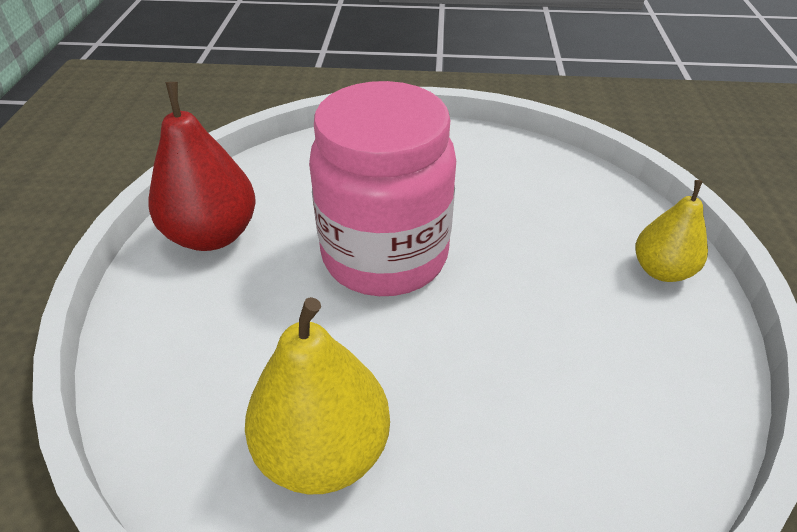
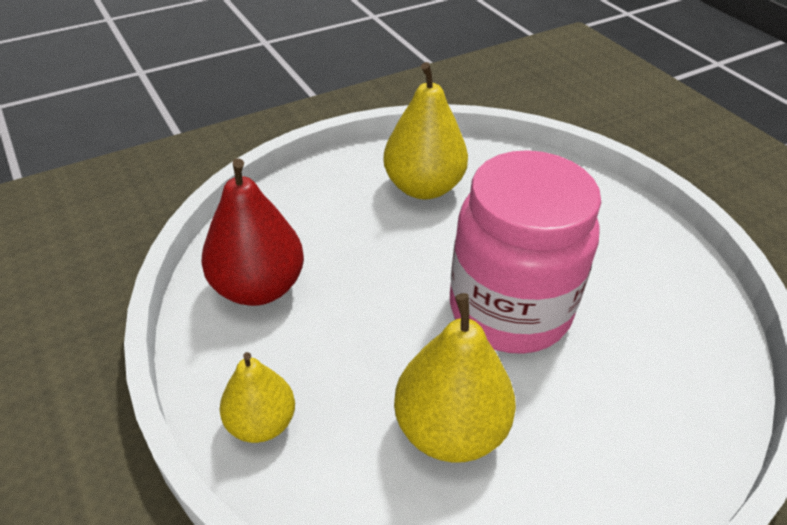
camera: 145 degrees right, 0 degrees up
red pear [148,82,256,251] -> red pear moved to [201,158,304,306]
none -> yellow pear [394,293,516,462]

